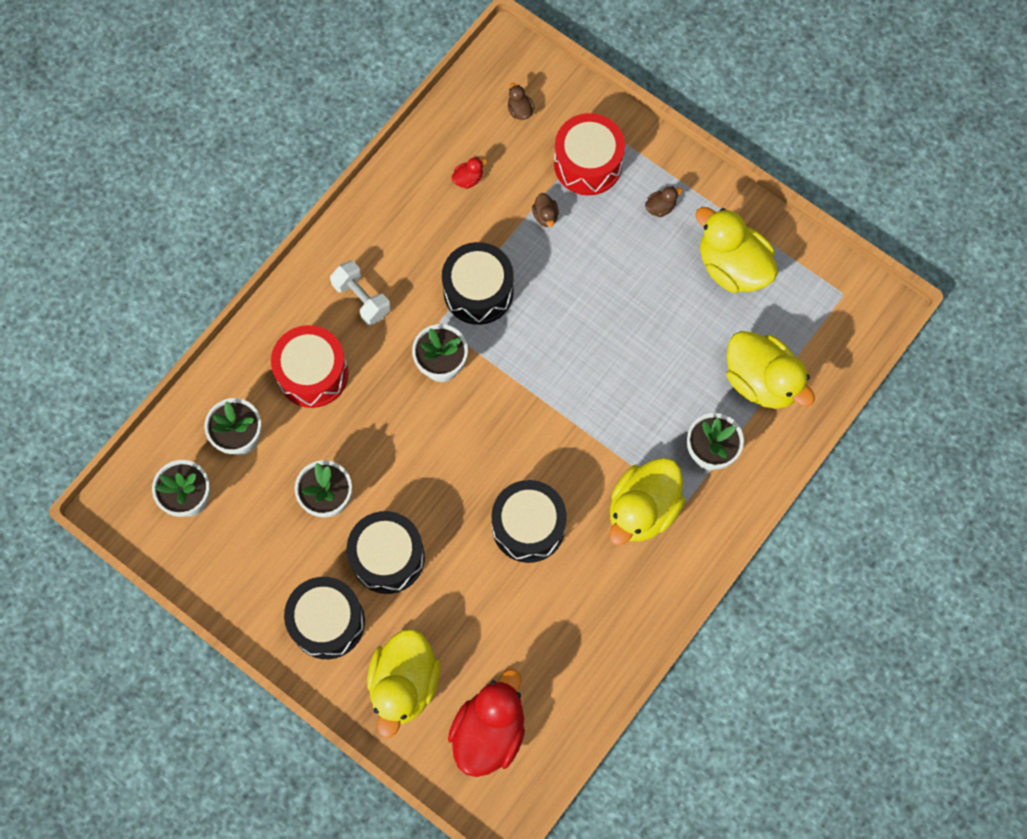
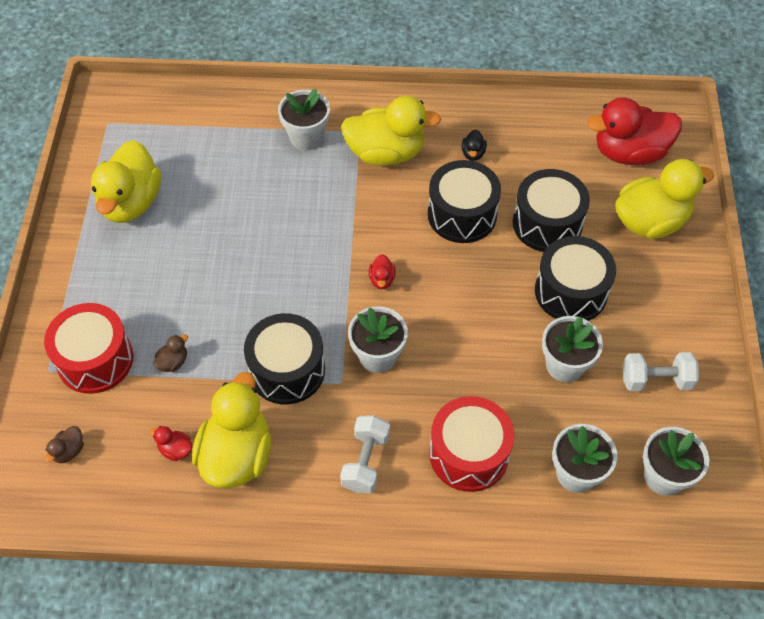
camera: 125 degrees left, 15 degrees down
black drum [284,577,365,659] -> black drum moved to [513,169,590,252]
brown duck [645,186,682,217] -> none
yellow duck [726,331,815,409] -> yellow duck moved to [192,372,271,489]
none -> red duck [369,254,396,289]
none -> black duck [462,130,487,161]
none -> white dumbbell [623,352,699,391]

